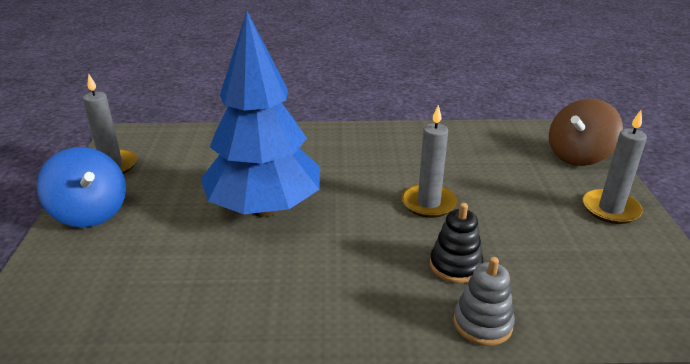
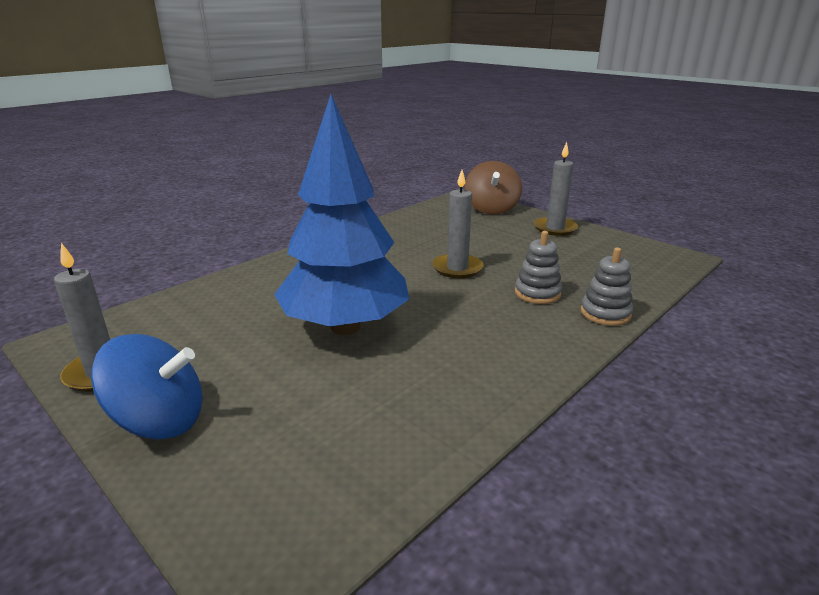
camera: 45 degrees left, 5 degrees down
black stacking toy [430,203,484,283] -> grey stacking toy [515,231,562,304]

